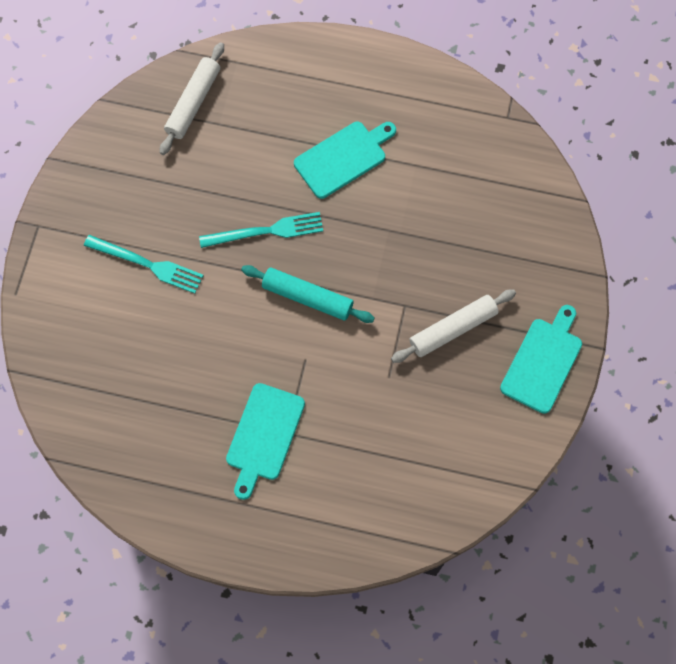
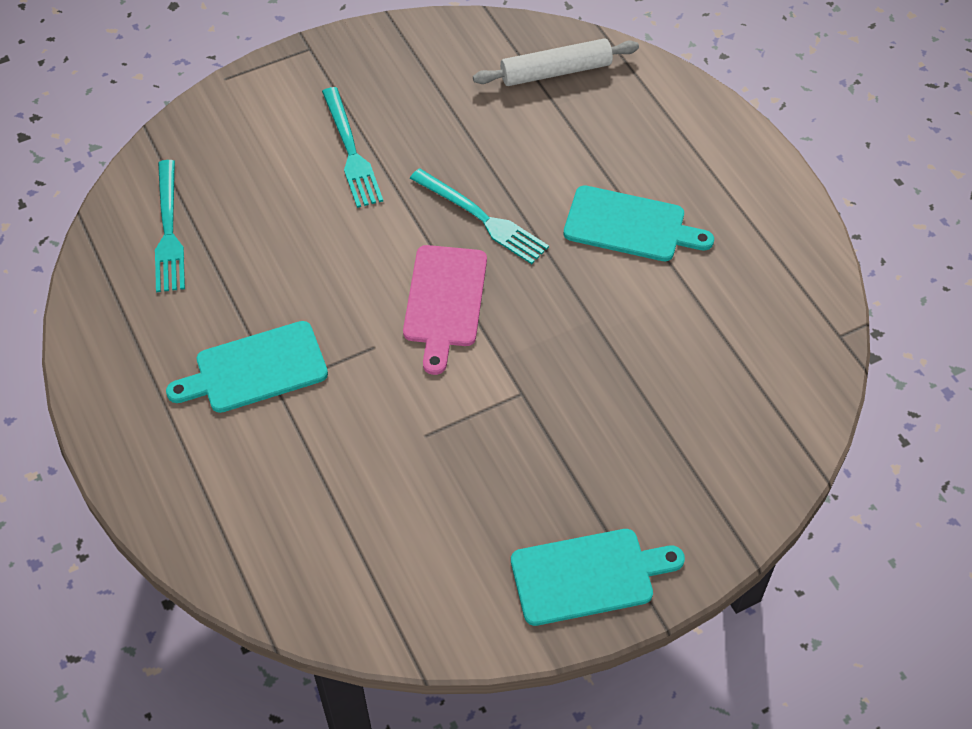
camera: 50 degrees right, 15 degrees down
turquoise rolling pin [241,265,375,323] -> pink cutting board [403,245,487,375]
white rolling pin [391,289,516,363] -> none
none -> turquoise fork [155,160,185,292]

